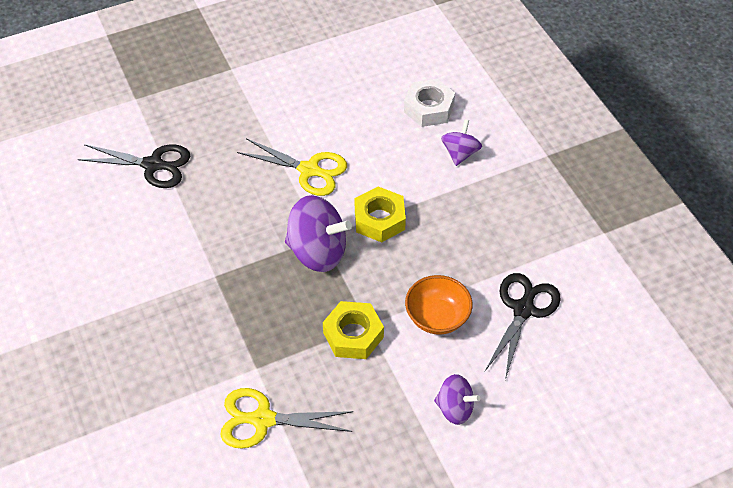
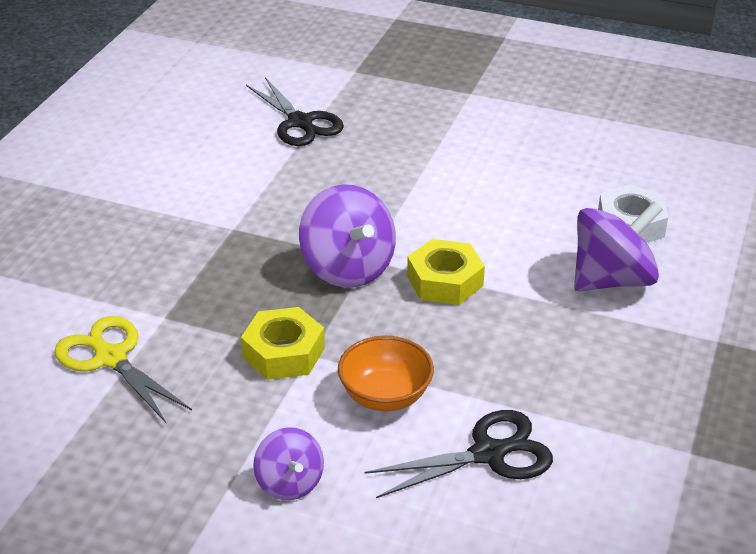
camera: 45 degrees right, 15 degrees down
yellow scissors [237,138,347,196] -> none
purple spinning top [441,119,482,166] -> purple spinning top [574,201,663,291], size x1.72

